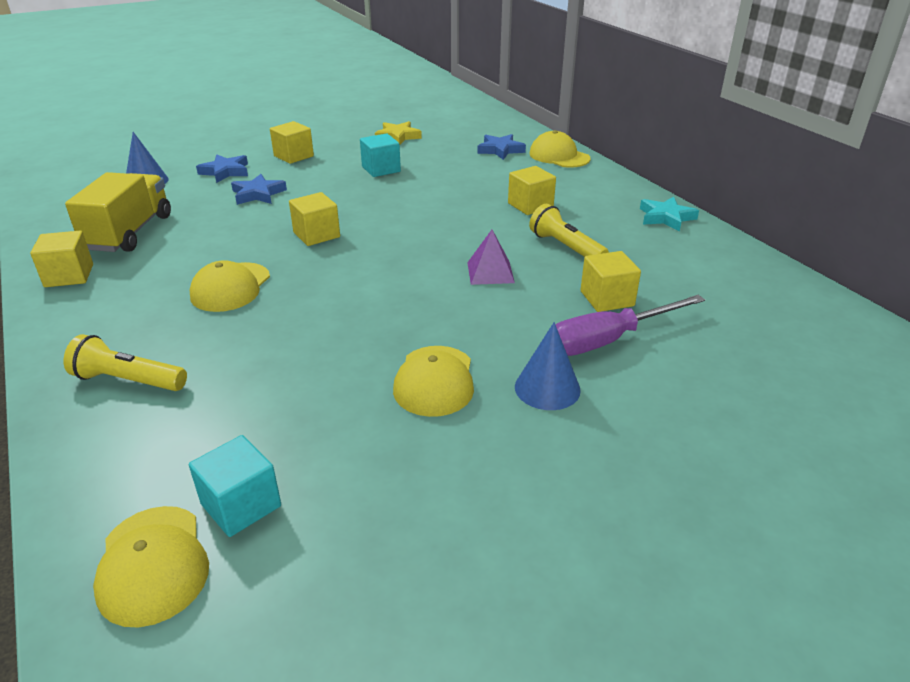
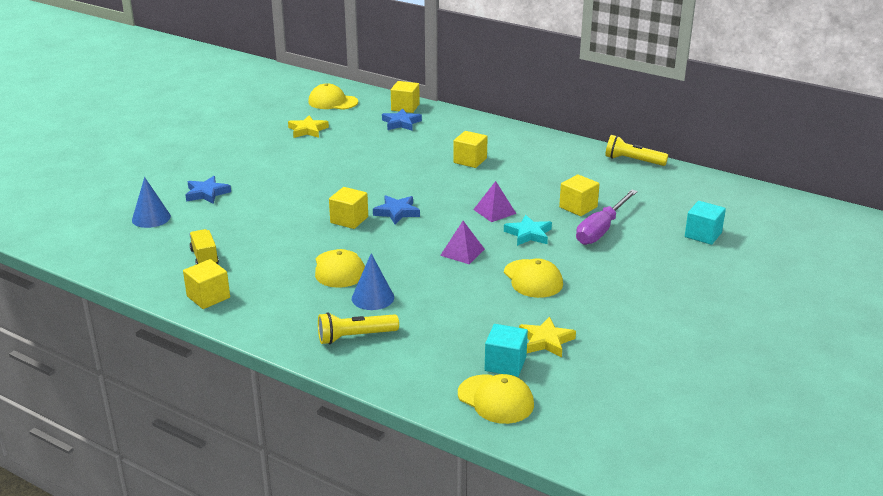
camera: 30 degrees left, 5 degrees down
yellow truck [65,172,171,252] -> yellow truck [189,229,219,264], size x0.55
blue star [231,174,287,205] -> blue star moved to [373,195,420,224]
yellow cube [270,121,314,164] -> yellow cube moved to [391,81,420,113]
turquoise cube [360,133,401,177] -> turquoise cube moved to [685,201,726,245]
blue cone [515,322,581,410] -> blue cone moved to [352,253,394,310]
yellow cap [529,130,590,168] -> yellow cap moved to [308,83,358,110]
yellow flashlight [529,204,609,257] -> yellow flashlight moved to [605,135,668,166]
turquoise star [640,197,699,232] -> turquoise star moved to [504,215,552,246]
none -> purple pyramid [440,221,485,264]
none -> yellow star [519,316,576,357]

